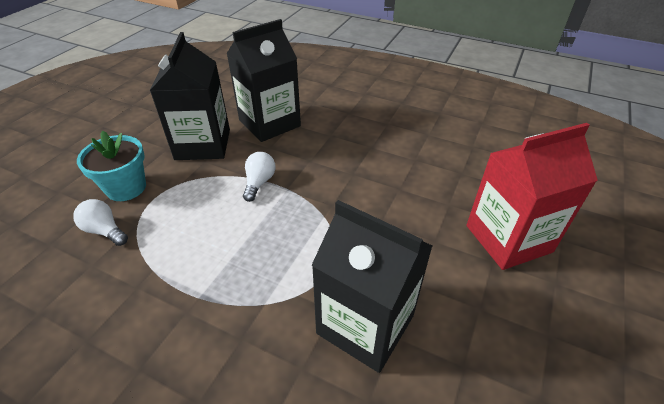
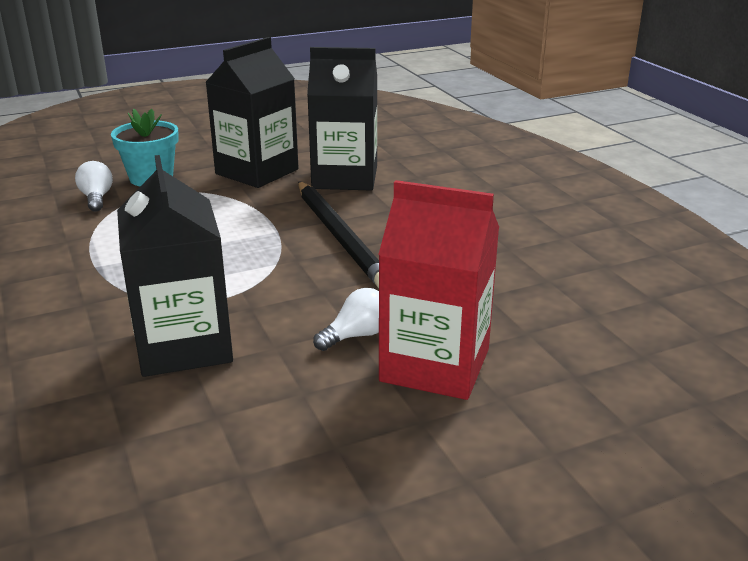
camera: 40 degrees right, 15 degrees down
white light bulb [243,152,276,202] -> white light bulb moved to [313,288,379,351]
none -> black pencil [298,181,379,288]

